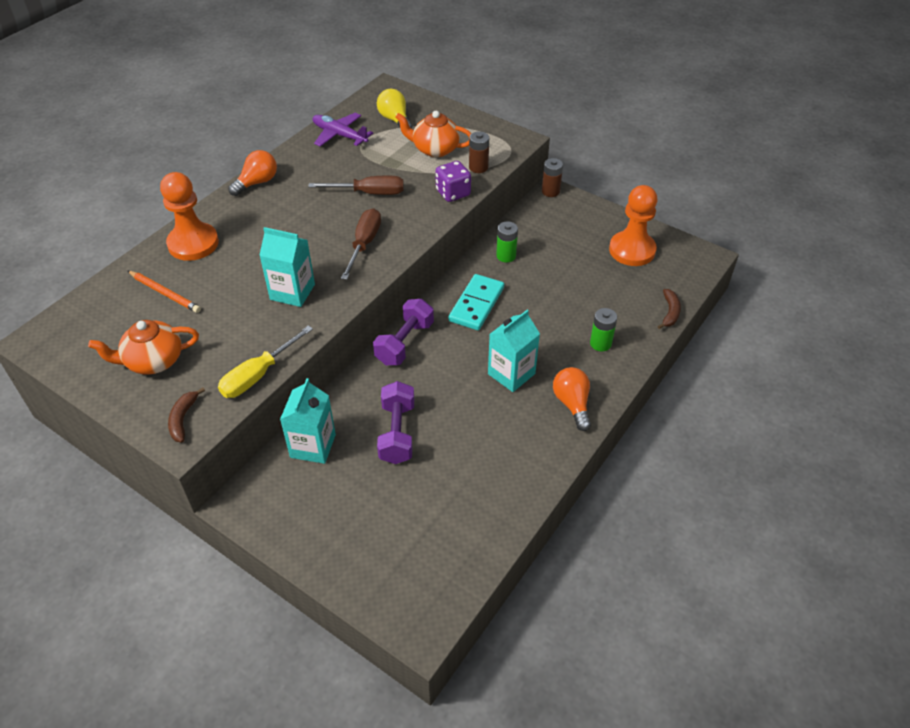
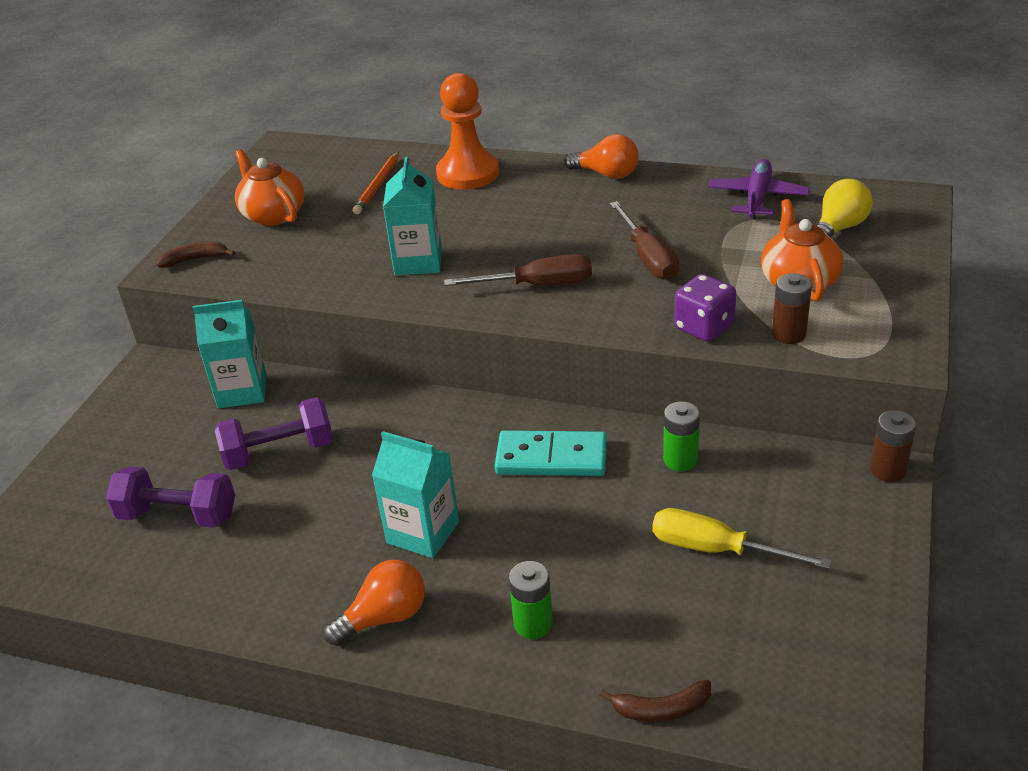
camera: 75 degrees right, 10 degrees down
yellow screwdriver [218,325,313,398] -> yellow screwdriver moved to [652,508,832,569]
purple dumbbell [373,299,434,365] -> purple dumbbell moved to [106,466,235,528]
orange pawn [609,185,658,266] -> none

